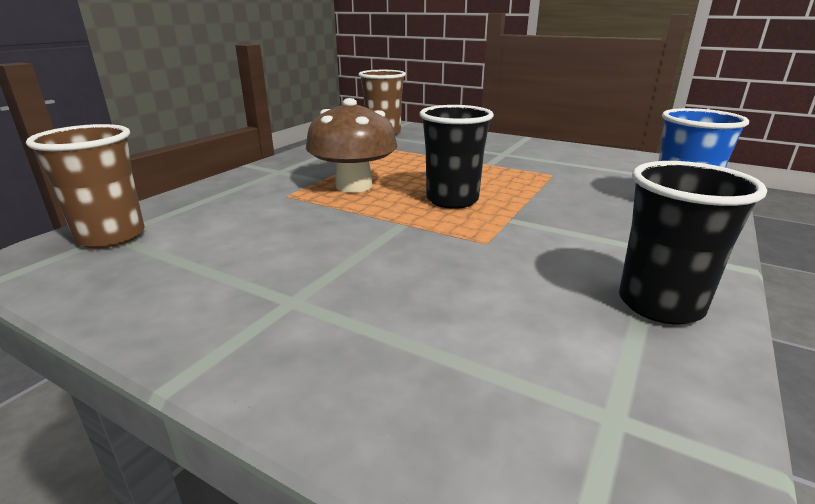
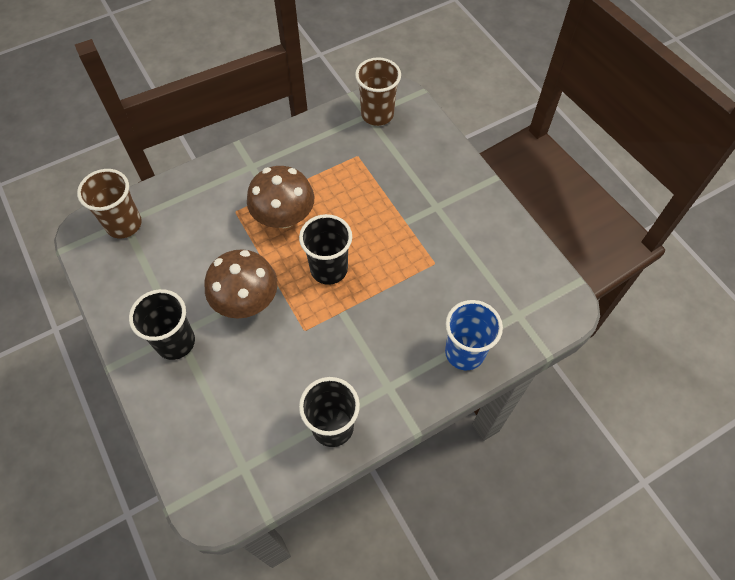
camera: 30 degrees right, 35 degrees up
none -> black cup [129,289,195,360]
none -> brown mushroom [205,249,278,319]

